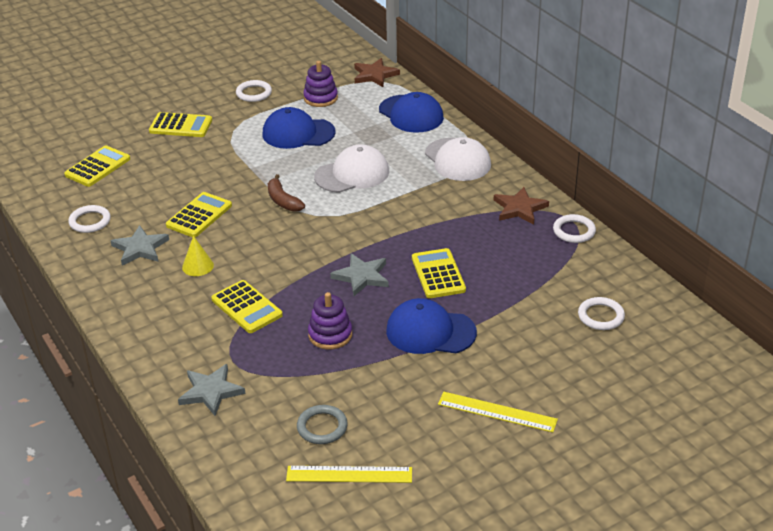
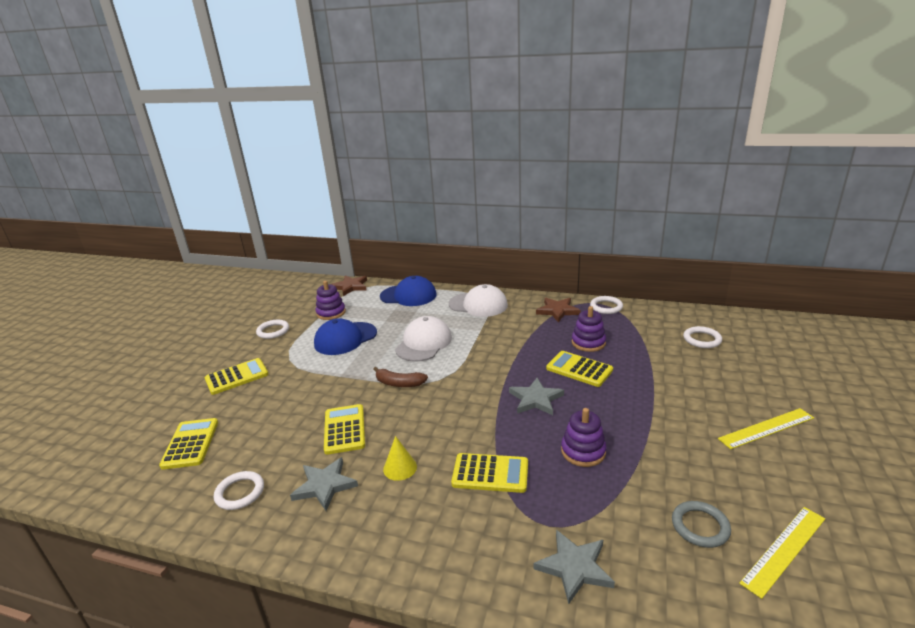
camera: 40 degrees left, 10 degrees down
blue cap [386,298,477,354] -> none
none -> purple stacking toy [572,306,606,352]

